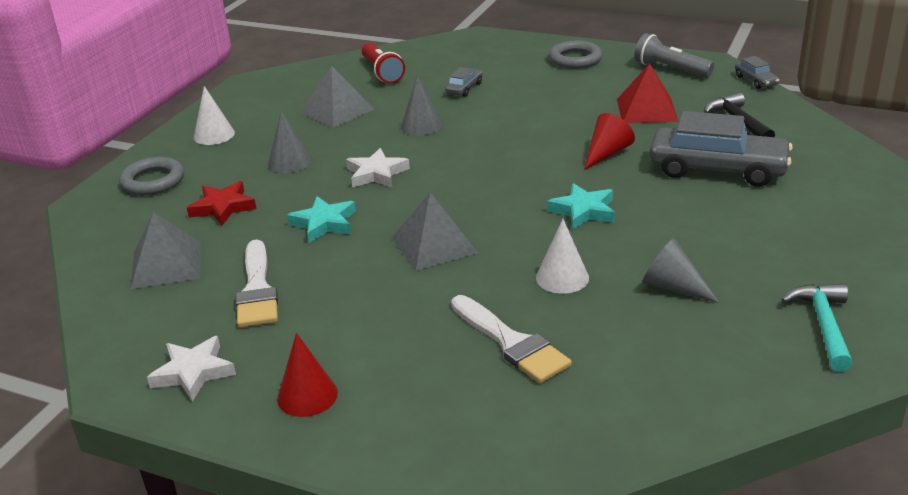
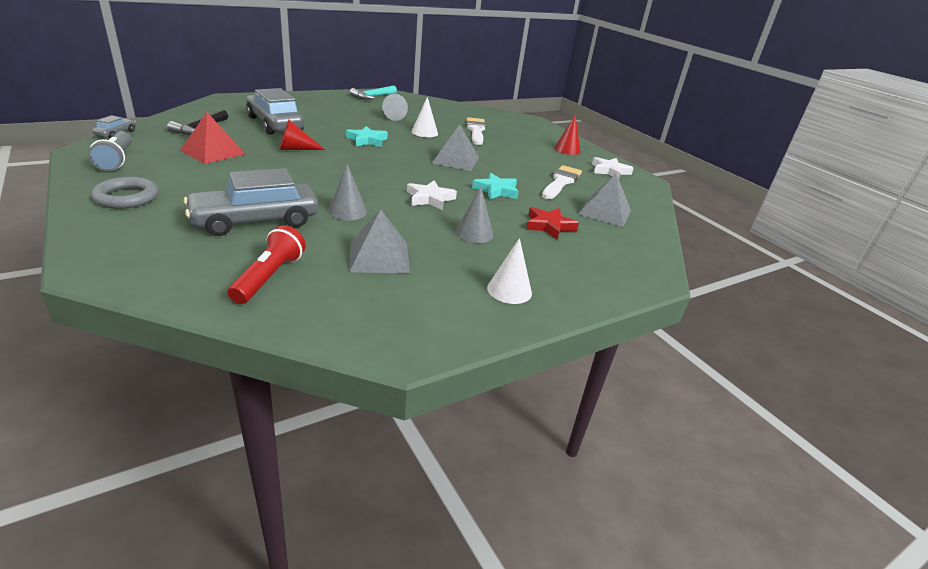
camera: 150 degrees left, 0 degrees up
grey ring [119,157,184,195] -> none
grey car [445,67,482,97] -> grey car [184,168,318,236], size x2.25

